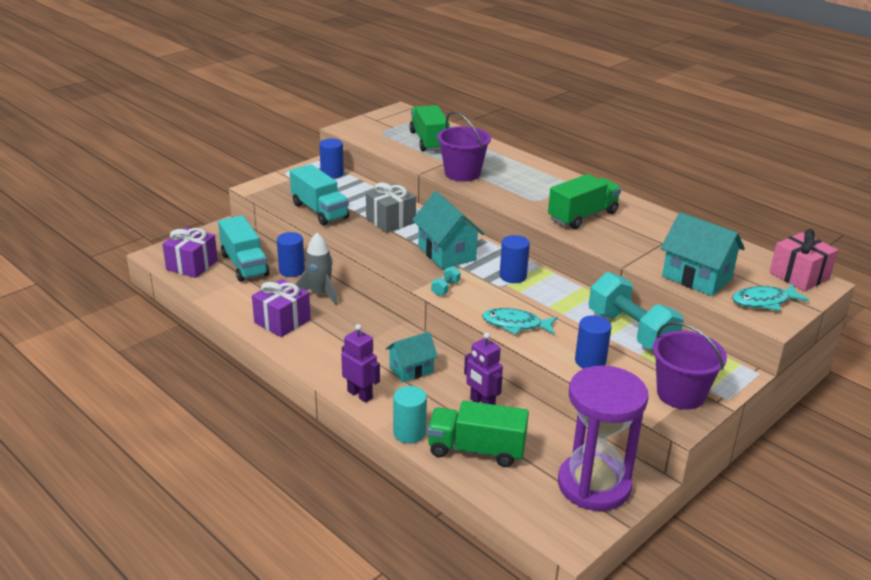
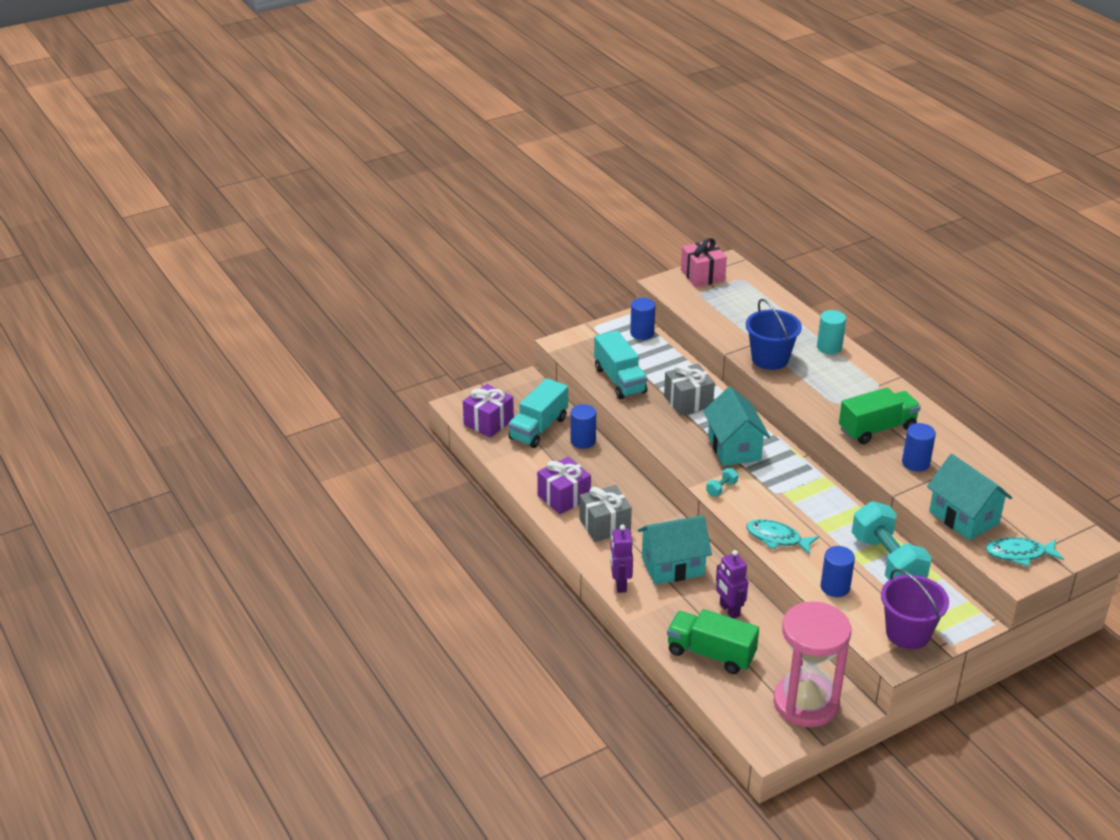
camera: 15 degrees right, 5 degrees up
turquoise truck [218,215,269,282] -> turquoise truck turned 45 degrees clockwise [508,378,568,448]
grey rocket [295,233,338,305] -> none
purple robot [341,324,380,403] -> purple robot turned 150 degrees counterclockwise [610,525,633,593]
turquoise house [386,332,438,383] -> turquoise house [638,515,712,585], size x1.59
turquoise cylinder [393,386,427,443] -> turquoise cylinder moved to [817,310,846,354]
green truck [409,105,450,152] -> none
purple bucket [437,111,491,182] -> blue bucket [746,299,802,370]
blue cylinder [500,235,530,283] -> blue cylinder moved to [902,423,936,472]
purple hourglass [558,366,648,511] -> pink hourglass [774,601,851,727]
pink gift [769,229,838,291] -> pink gift moved to [681,238,727,287]
none -> grey gift [579,485,632,542]

